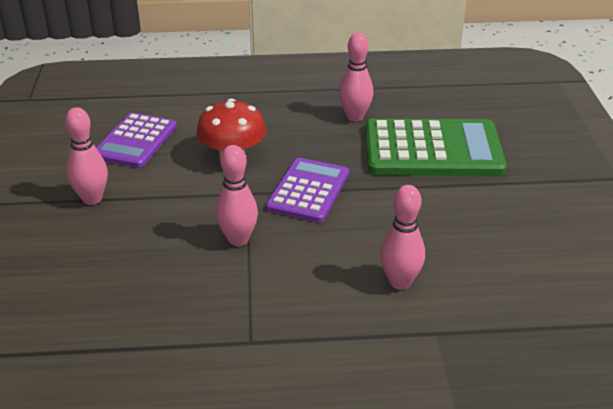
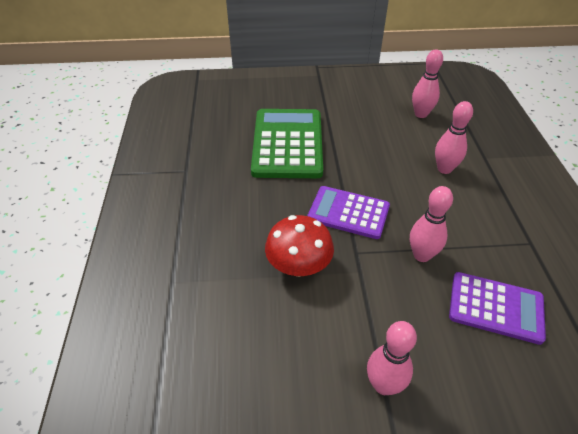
camera: 90 degrees left, 10 degrees up
purple calculator [96,112,177,168] -> purple calculator moved to [449,272,546,345]
pink bowling pin [339,33,374,121] -> pink bowling pin moved to [412,49,443,118]

